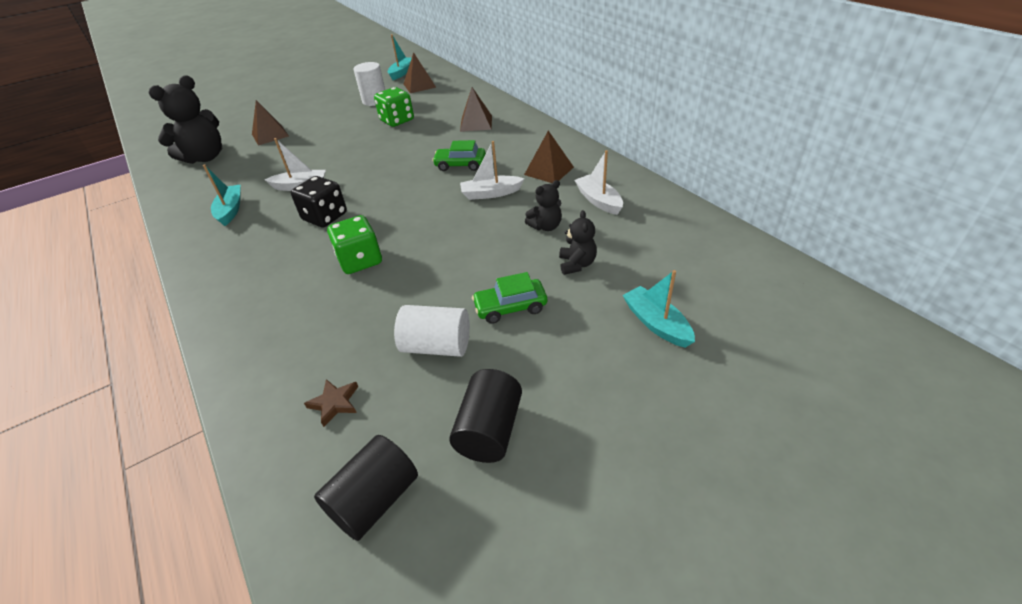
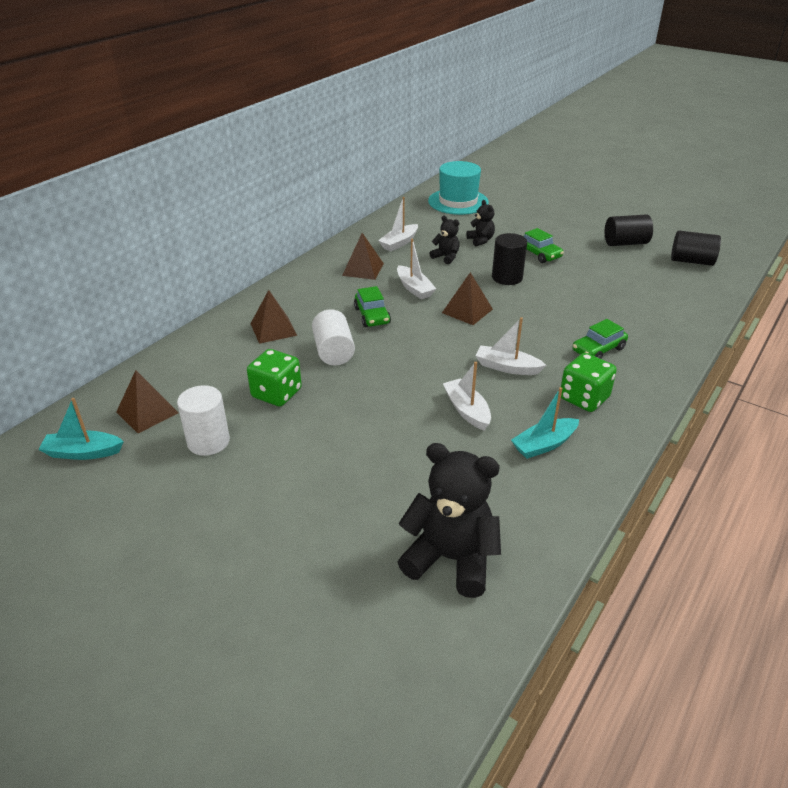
camera: 115 degrees left, 5 degrees down
brown pyramid [252,100,289,146] -> brown pyramid moved to [442,272,493,325]
black dice [291,176,347,227] -> white boat [475,317,546,375]
brown star [304,379,358,427] -> none
green dice [327,215,382,274] -> green dice moved to [561,353,617,412]
white cylinder [394,305,470,357] -> white cylinder moved to [312,309,355,366]
black teddy bear [559,210,597,275] -> black teddy bear turned 90 degrees clockwise [467,200,495,246]
turquoise boat [623,270,695,348] -> none
none -> turquoise hat [428,161,489,215]
none -> black cylinder [492,233,527,285]
none -> green car [572,319,628,359]

